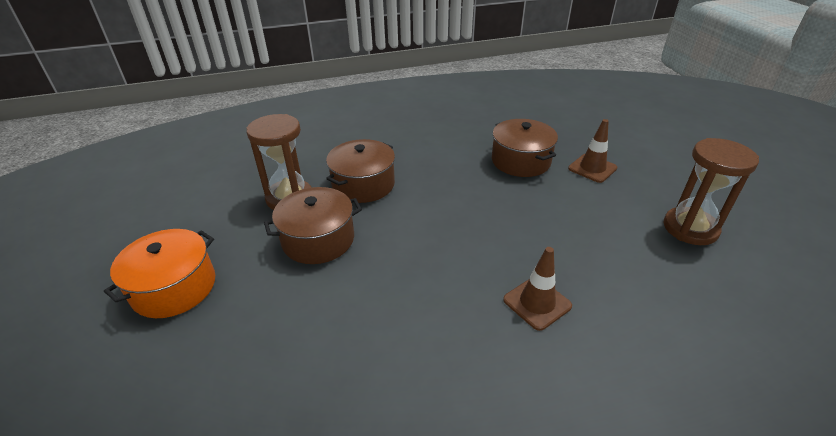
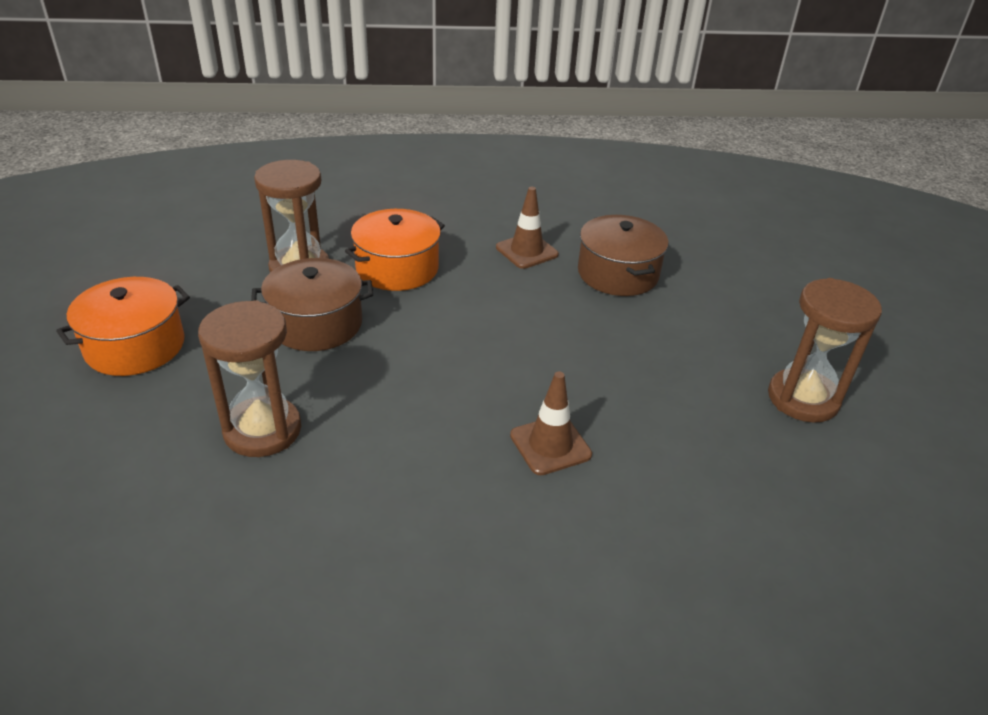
camera: 10 degrees right, 0 degrees up
brown pot [326,139,395,203] -> orange pot [345,209,445,291]
brown traffic cone [568,119,617,183] -> brown traffic cone moved to [496,187,559,269]
none -> brown hourglass [198,300,301,457]

